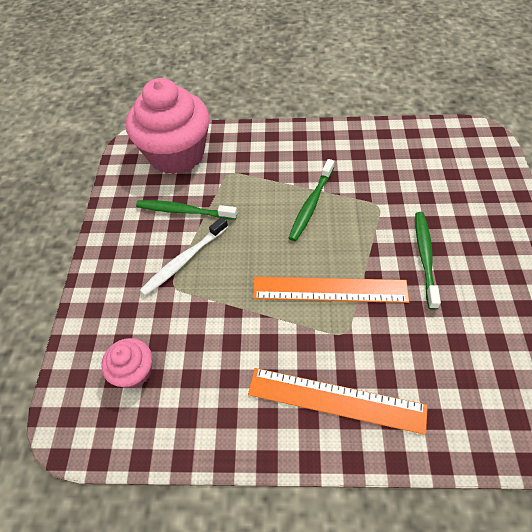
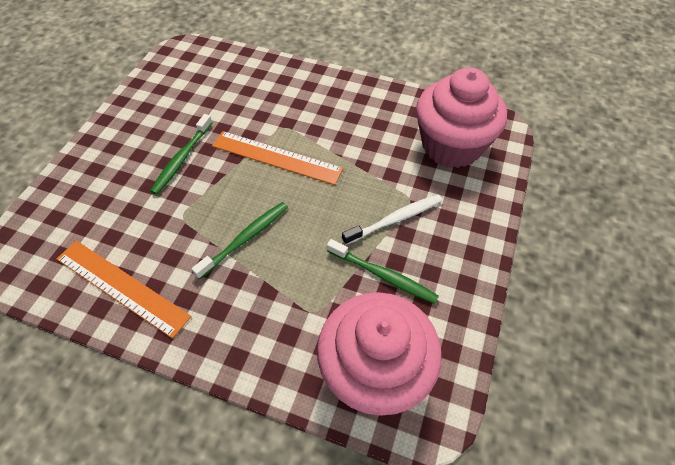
camera: 165 degrees left, 0 degrees up
pink cupcake [101,338,152,388] -> pink cupcake [416,67,507,168], size x2.17
orange ruler [248,368,428,435] -> orange ruler moved to [57,241,191,339]

